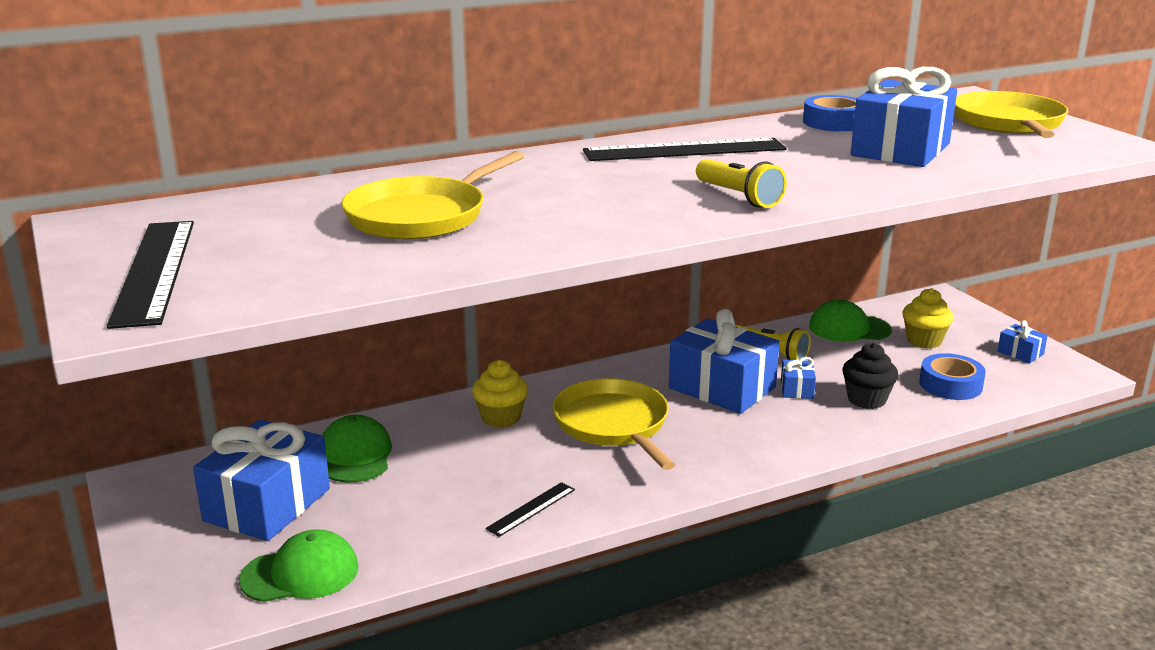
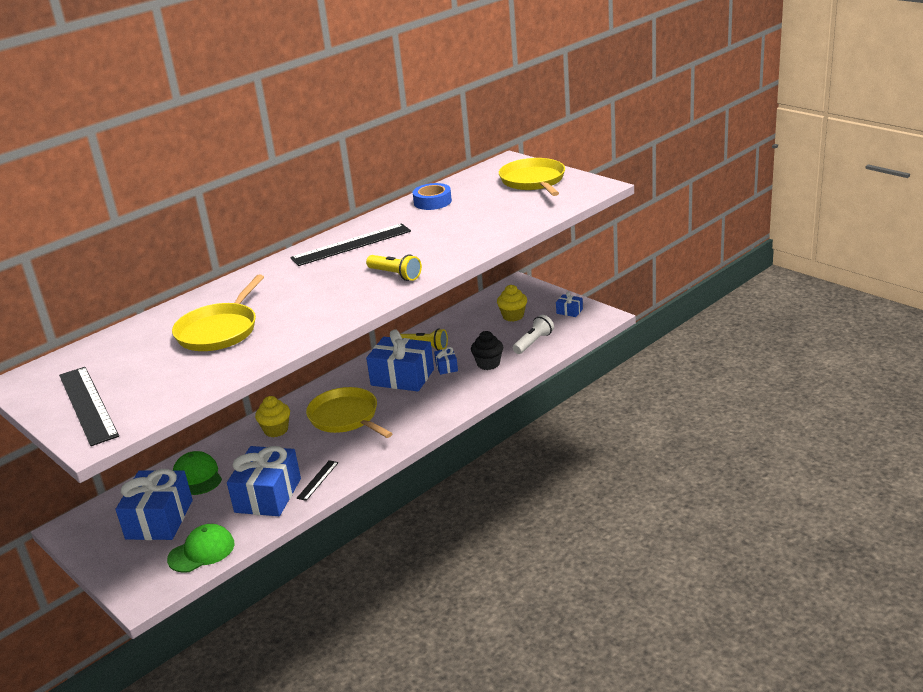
camera: 15 degrees left, 5 degrees up
green cap [809,300,892,341] -> none
blue gift [851,67,957,167] -> blue gift moved to [227,446,301,516]
blue tape [919,353,986,400] -> white flashlight [513,315,554,354]

